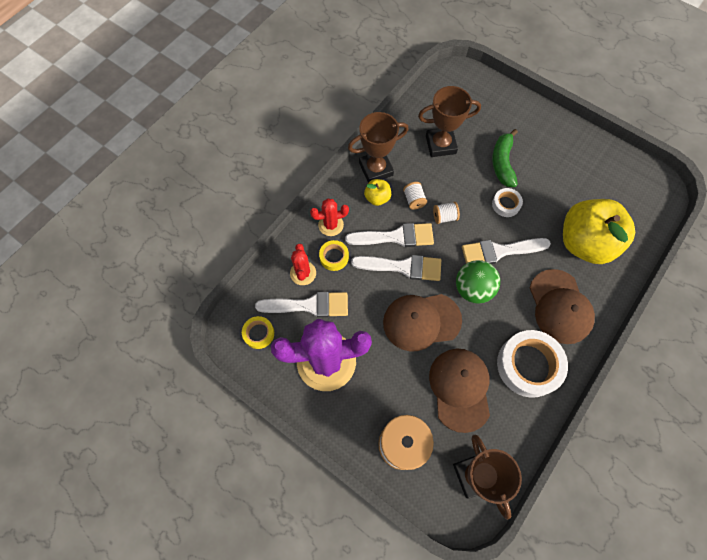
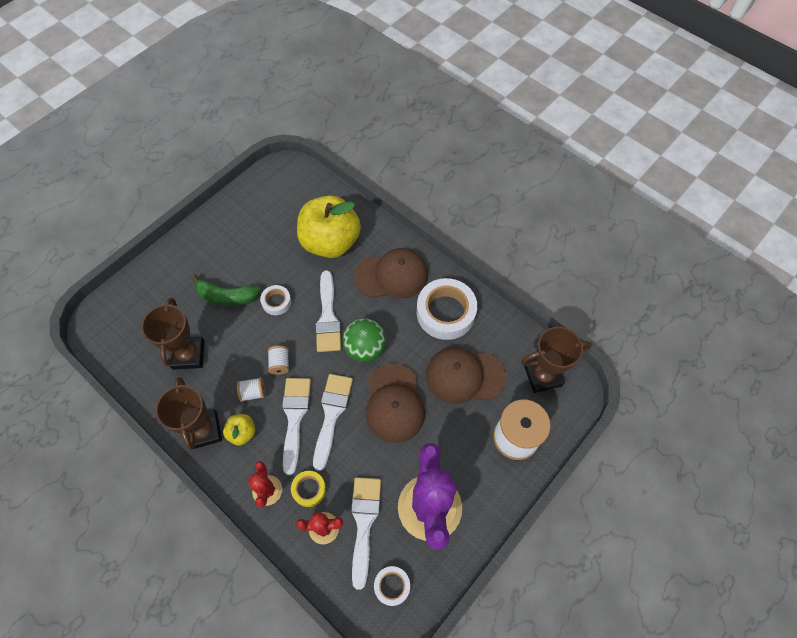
camera: 85 degrees left, 5 degrees down
yellow tape [242,316,274,349] -> white tape [374,566,410,606]

